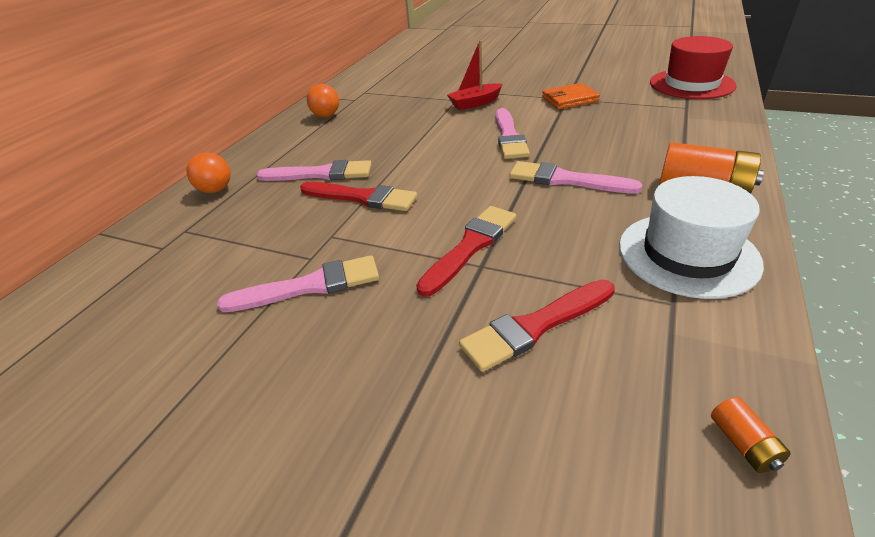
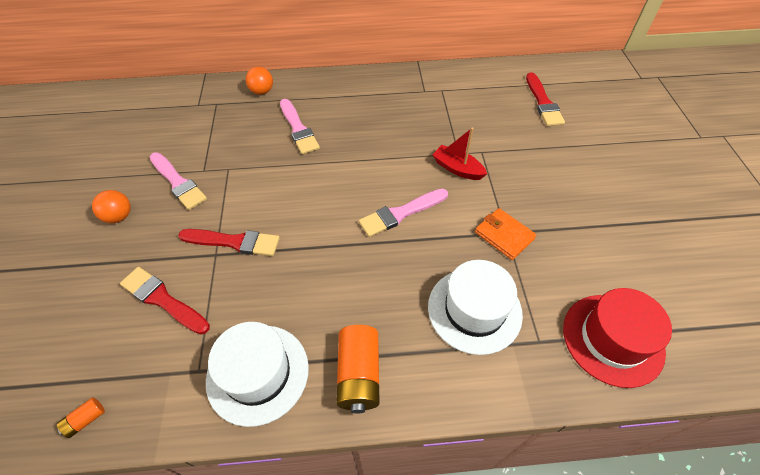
camera: 60 degrees right, 15 degrees up
red brush [300,182,417,211] -> red brush moved to [526,72,565,126]
orange ball [307,84,339,117] -> orange ball moved to [92,190,131,223]
pink brush [510,161,642,194] -> none
none -> white hat [428,260,523,355]

